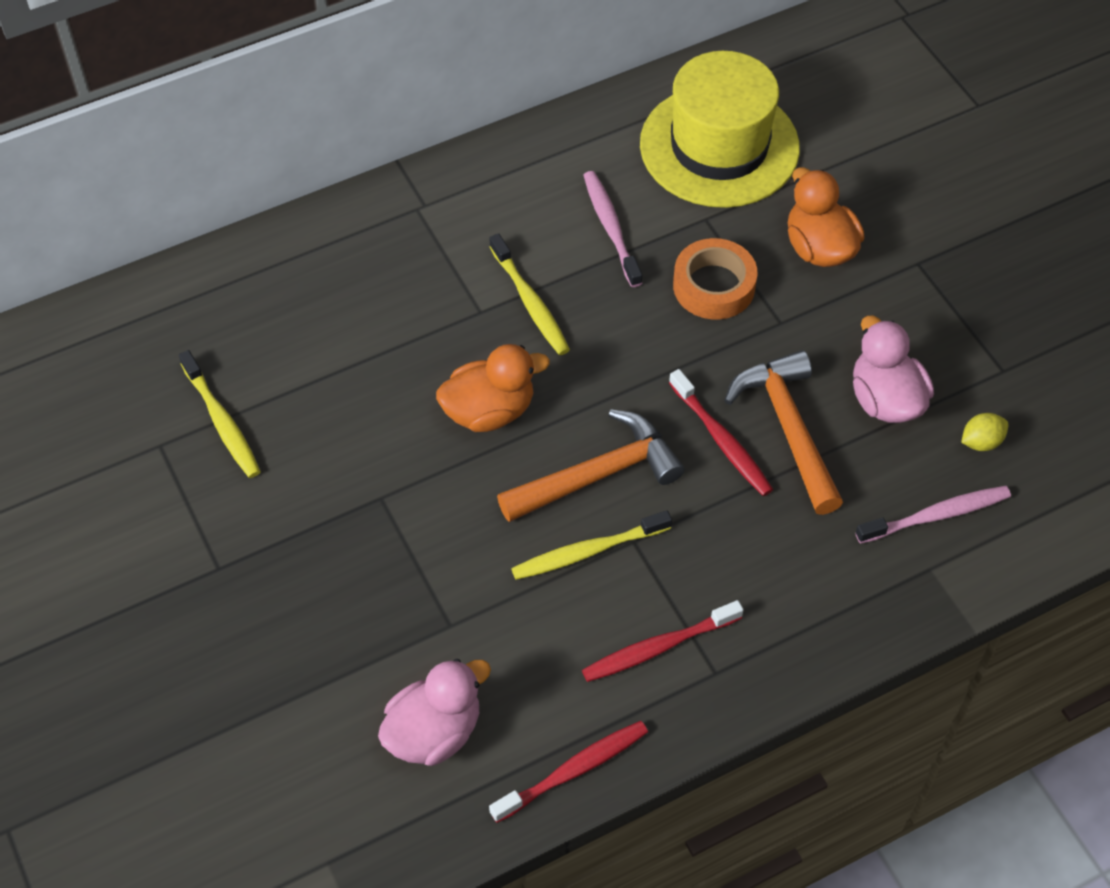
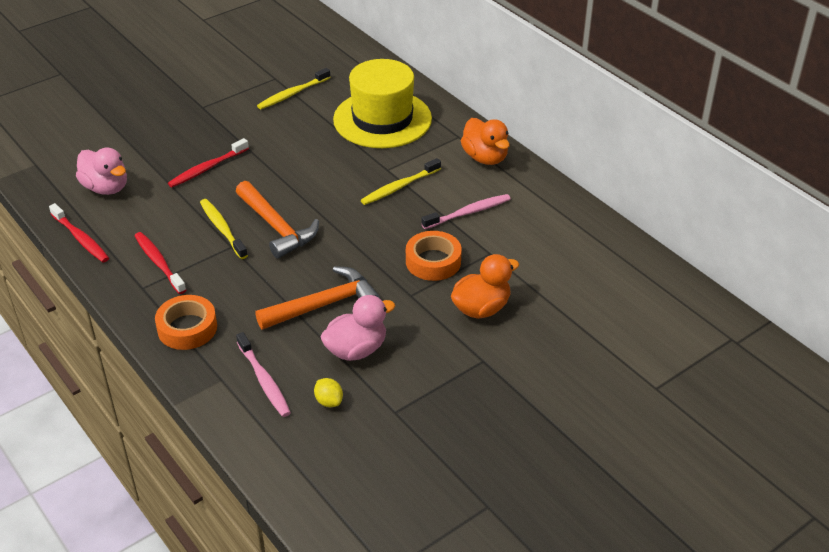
camera: 80 degrees right, 15 degrees down
orange duck [436,344,550,432] -> orange duck moved to [461,118,510,165]
yellow hat [640,51,800,208] -> yellow hat moved to [333,59,432,148]
red toothbrush [669,369,773,496] -> red toothbrush moved to [168,138,249,187]
none -> orange tape [155,295,217,350]

